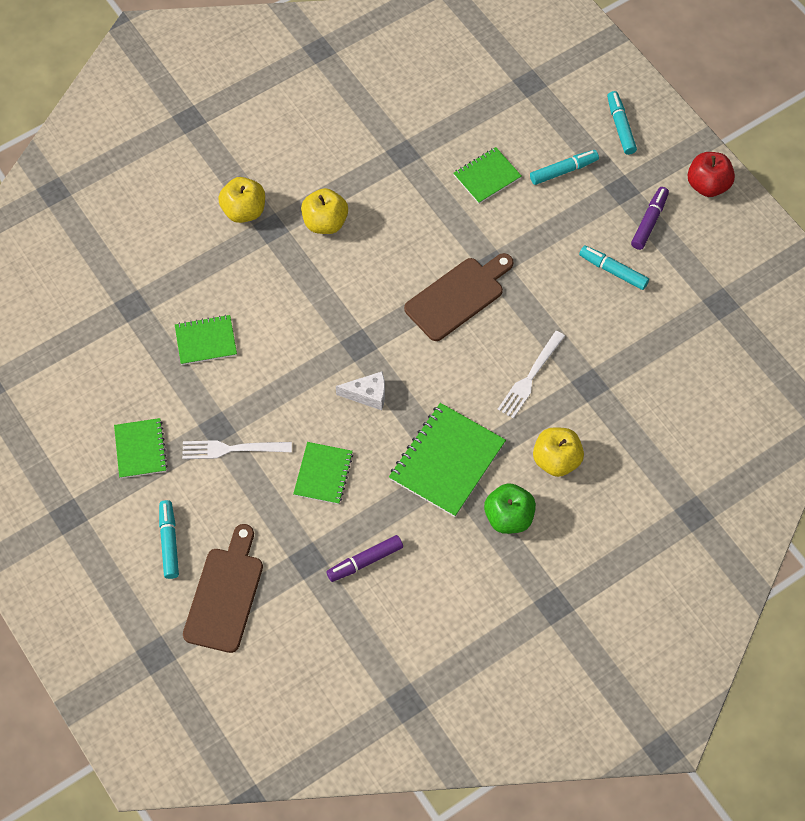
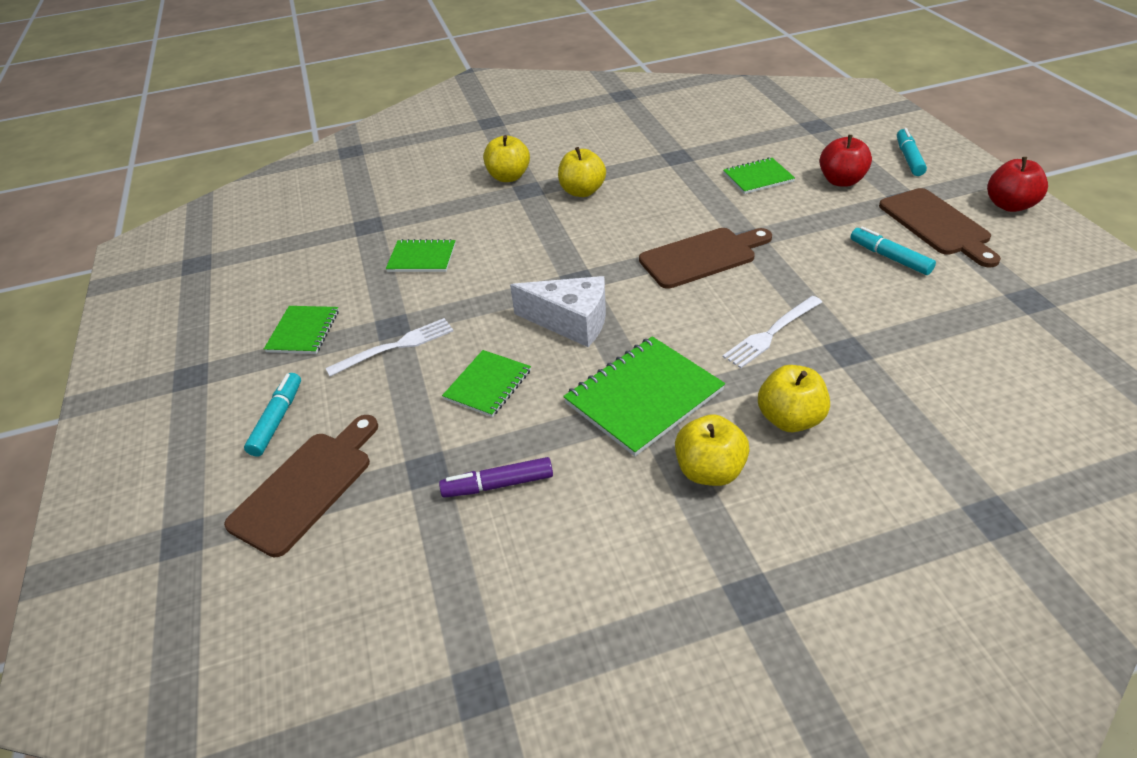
camera: 20 degrees right, 20 degrees down
white fork [182,440,292,459] -> white fork turned 135 degrees clockwise [325,318,453,377]
white cheese [336,371,385,410] -> white cheese [510,276,606,347], size x1.61
green apple [484,483,536,534] -> yellow apple [675,414,750,486]
turquoise marker [530,150,599,185] -> red apple [820,135,872,187]
purple marker [631,187,669,250] -> brown cutting board [879,188,1001,268]

